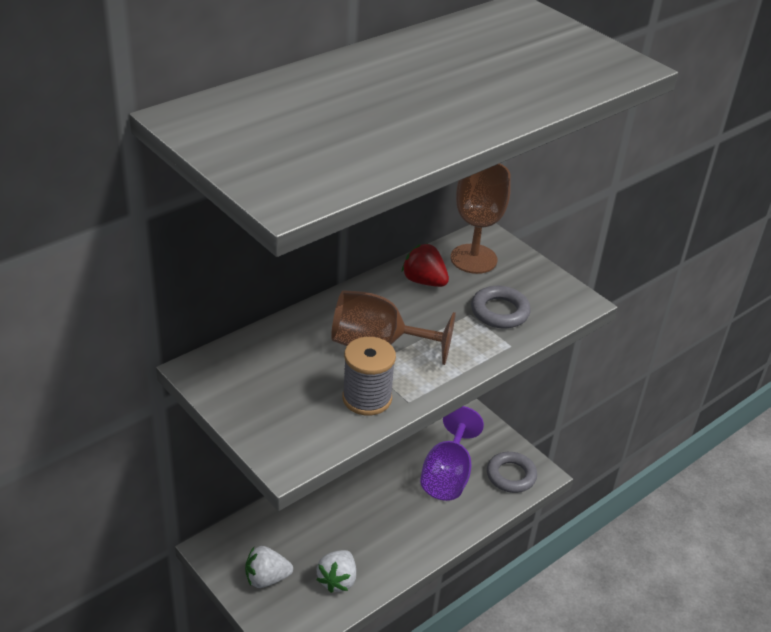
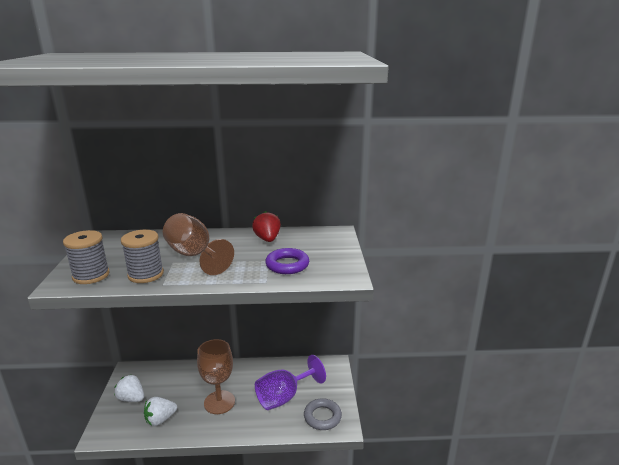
camera: 40 degrees right, 15 degrees down
brown goblet [450,163,511,274] -> brown goblet moved to [197,339,235,414]
grey ring [471,286,531,329] -> purple ring [265,248,309,274]
none -> grey spool [63,230,110,284]

